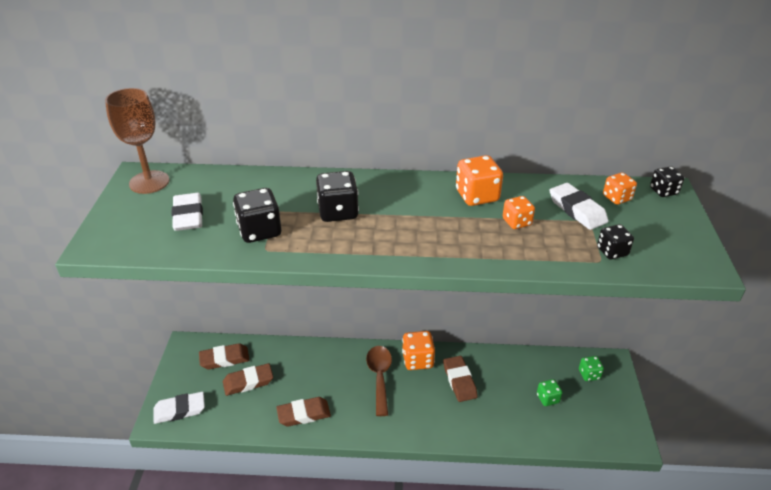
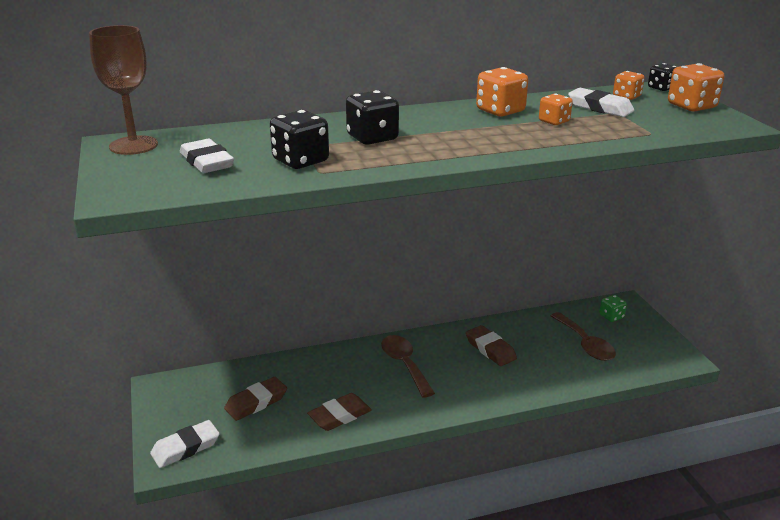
camera: 20 degrees left, 10 degrees down
brown eraser [199,343,249,369] -> none
orange dice [402,331,435,370] -> orange dice moved to [668,63,724,111]
green dice [537,379,562,406] -> brown spoon [551,312,616,361]
black dice [597,224,634,259] -> none

